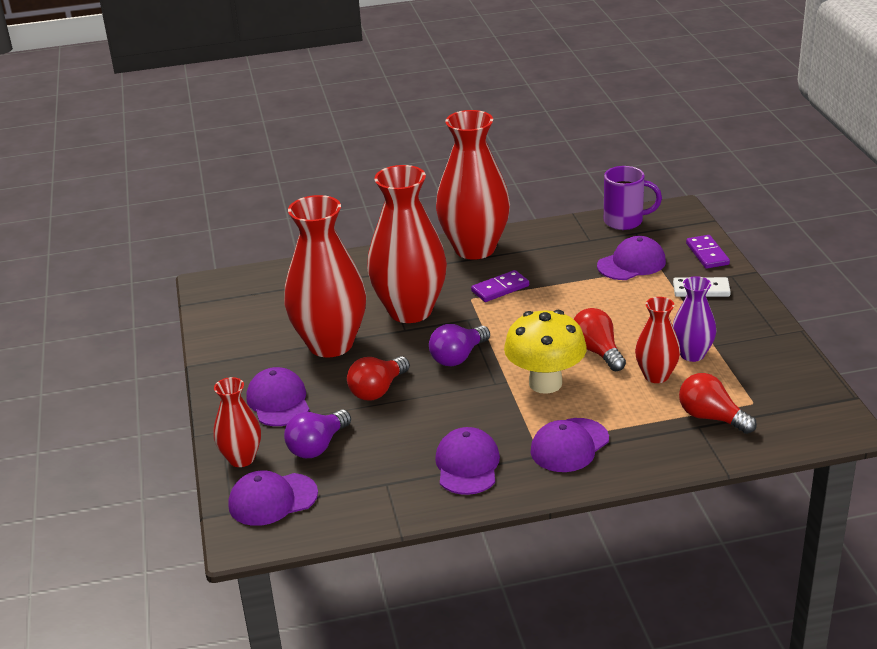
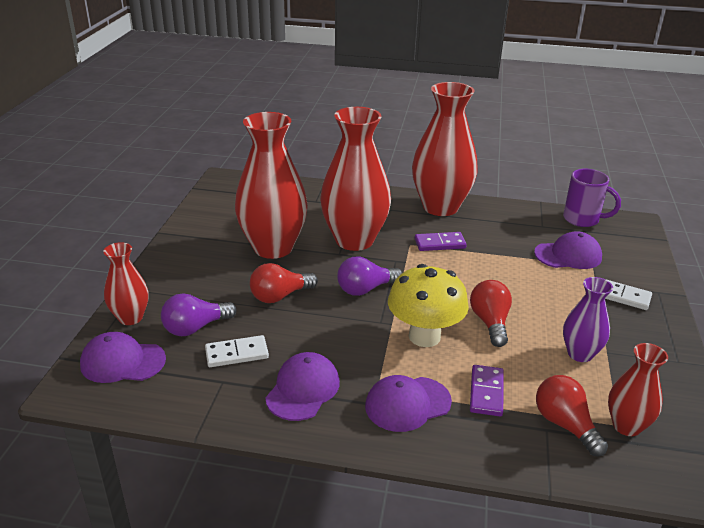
camera: 20 degrees right, 0 degrees up
purple cap [246,367,310,426] -> none
red vase [635,297,680,383] -> red vase moved to [608,343,668,436]
purple domino [686,235,730,269] -> purple domino moved to [470,365,504,416]
none -> white domino [205,335,269,367]

